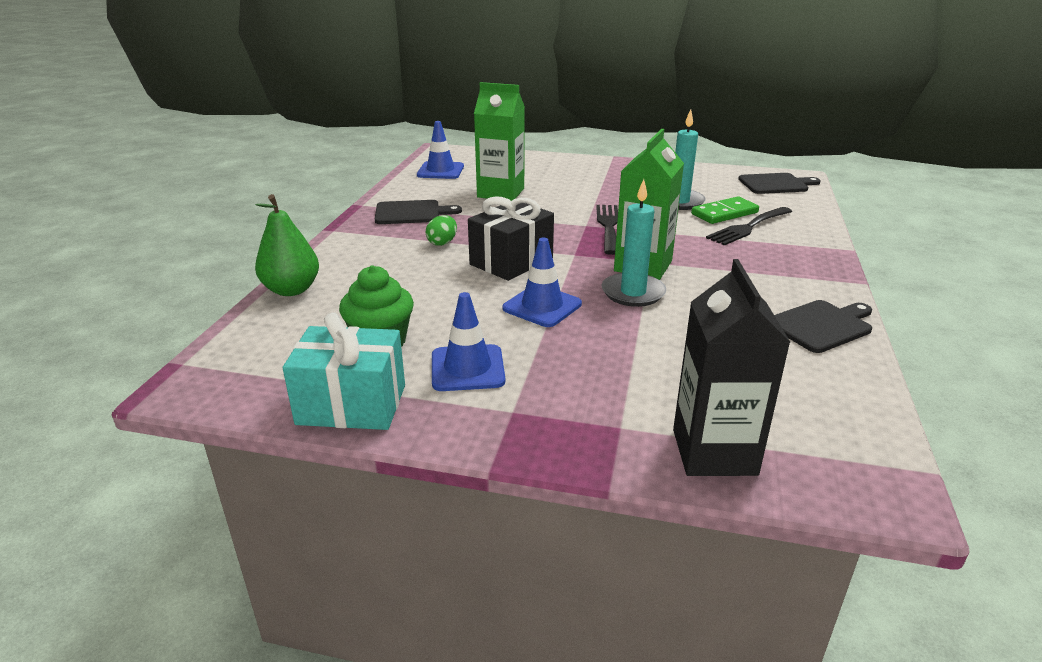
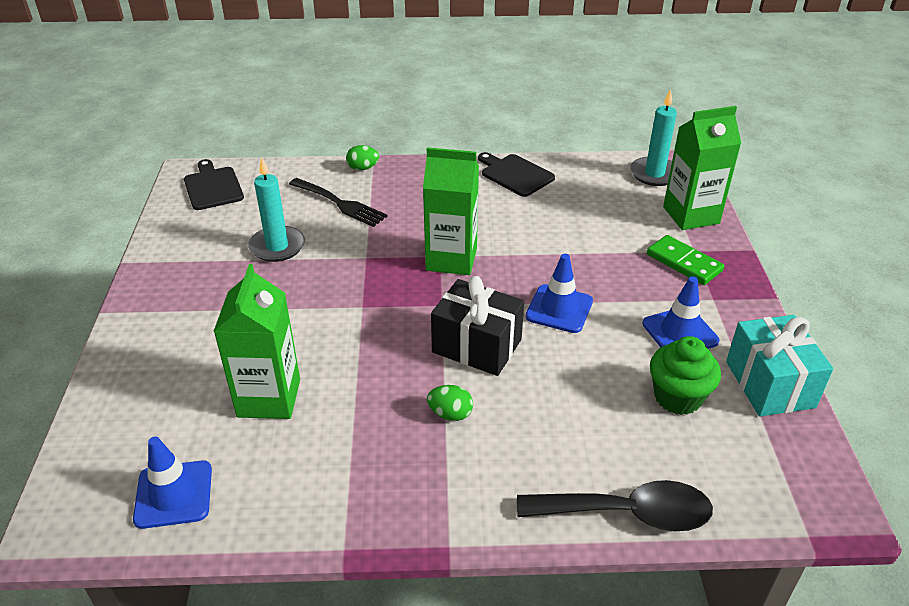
camera: 105 degrees left, 10 degrees up
green pear [255,194,319,296] -> black spoon [517,480,713,531]
black cutting board [375,200,462,224] -> none
black fork [596,205,618,255] -> none
turquoise candle [602,179,666,307] -> turquoise candle moved to [630,89,677,186]
black carton [673,259,790,476] -> green carton [663,106,742,230]
green domino [691,196,759,224] -> green domino moved to [647,235,724,285]
none -> green egg [346,145,379,171]

